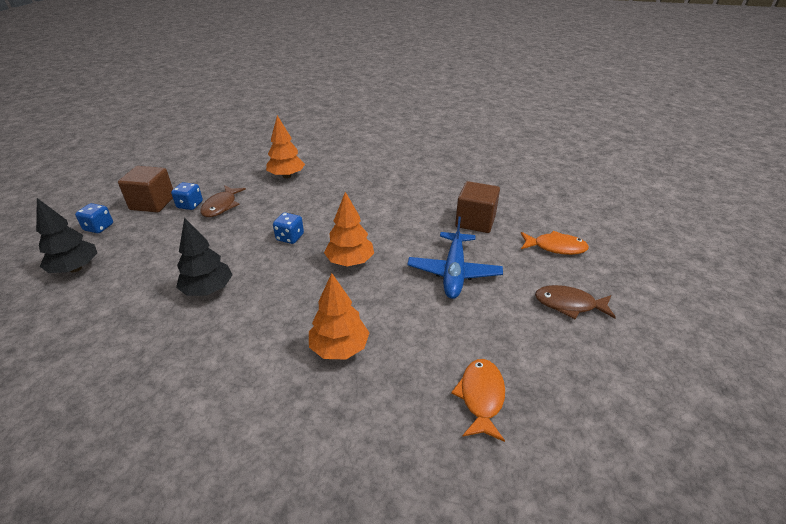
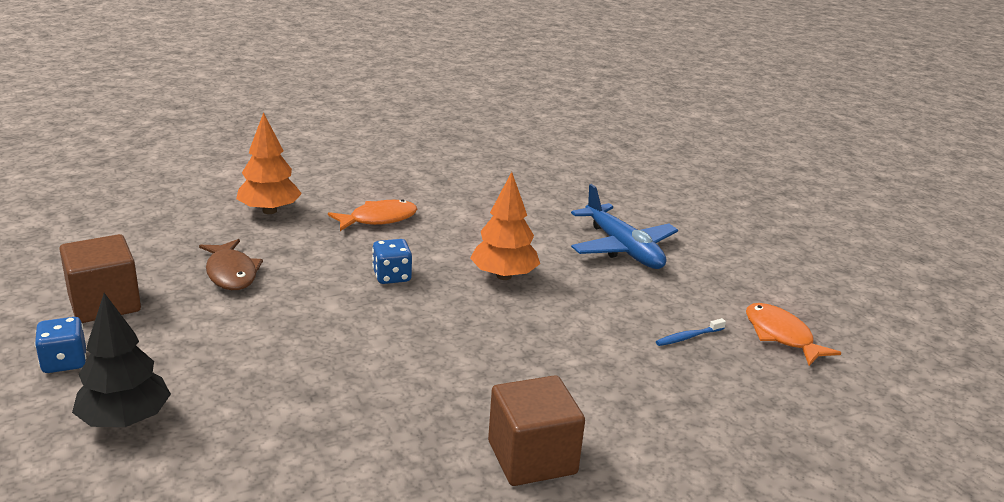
camera: 40 degrees left, 10 degrees down
blue dice [171,182,203,210] -> none
black tree [176,217,233,296] -> none
orange tree [309,273,369,359] -> none
brown cube [455,181,500,233] -> brown cube moved to [488,375,585,486]
orange fish [521,231,589,255] -> orange fish moved to [328,199,417,231]
brown fish [535,285,616,319] -> none
none -> blue toothbrush [656,318,726,346]

